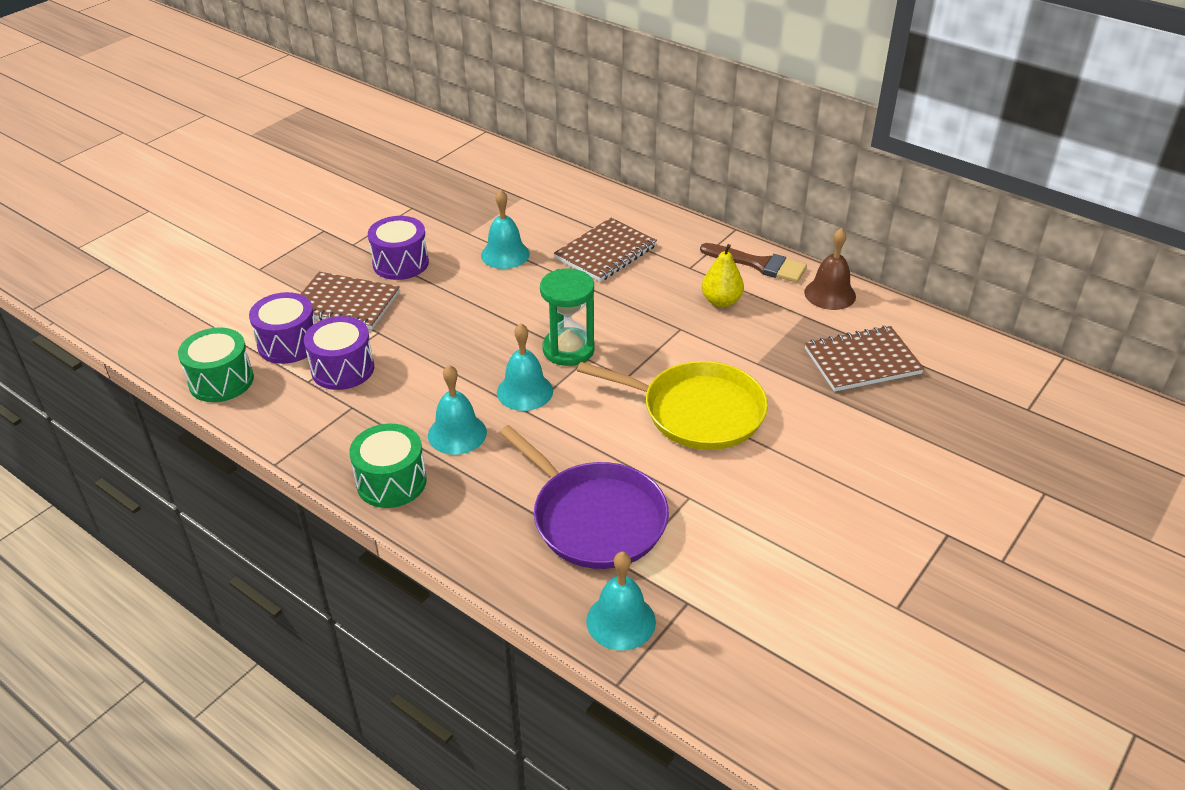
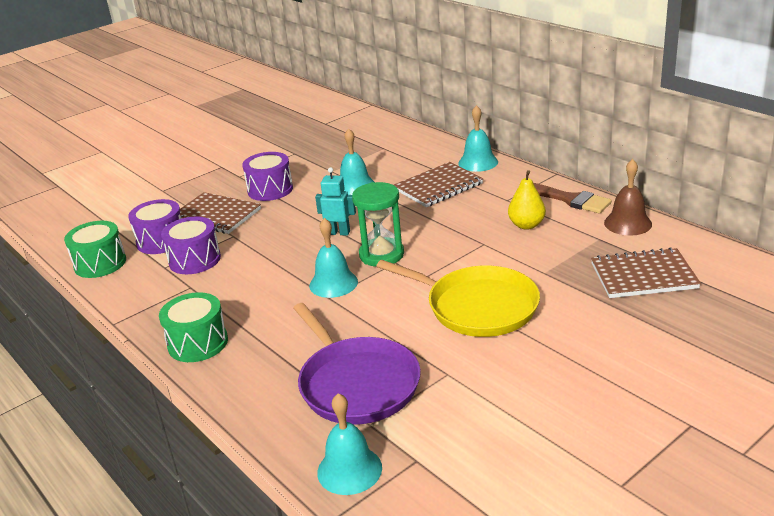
camera: 15 degrees right, 10 degrees down
turquoise bell [428,365,487,455] -> turquoise bell moved to [458,105,498,172]
none -> turquoise robot [315,167,356,236]

